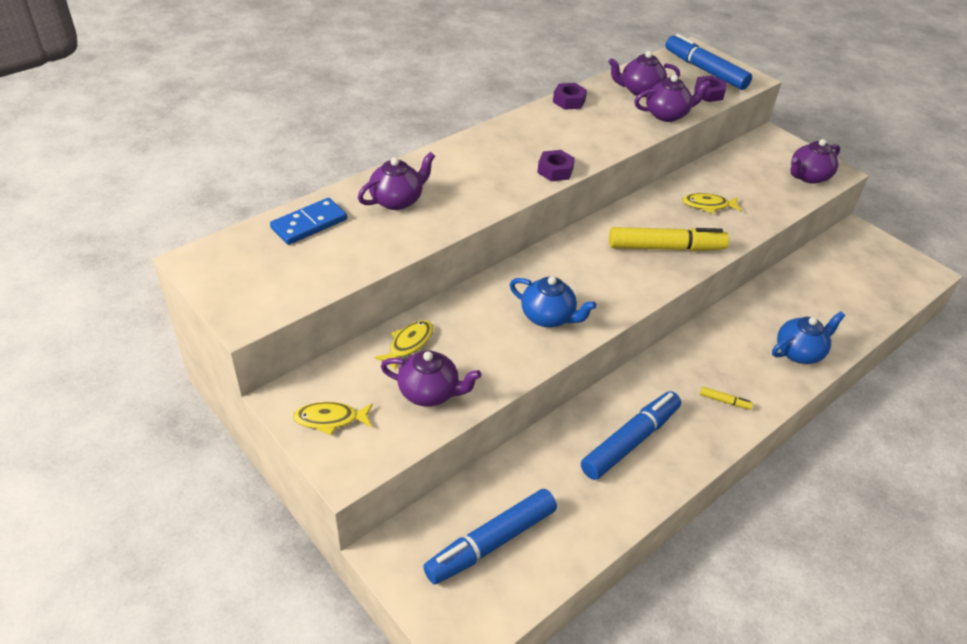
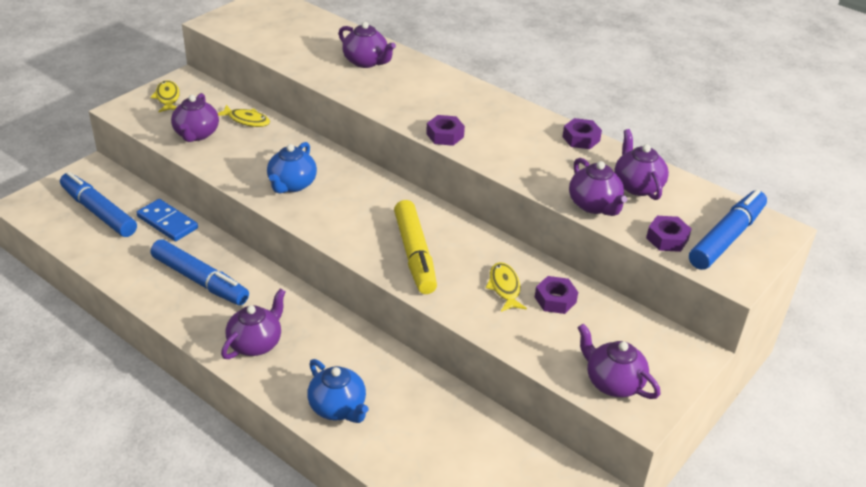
camera: 80 degrees right, 5 degrees down
blue domino [270,198,347,245] -> blue domino moved to [136,199,198,241]
yellow marker [700,387,753,410] -> purple teapot [221,289,286,359]
none -> purple nut [535,276,578,314]

